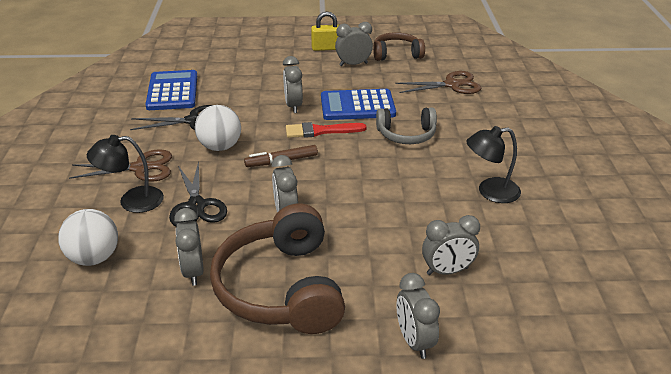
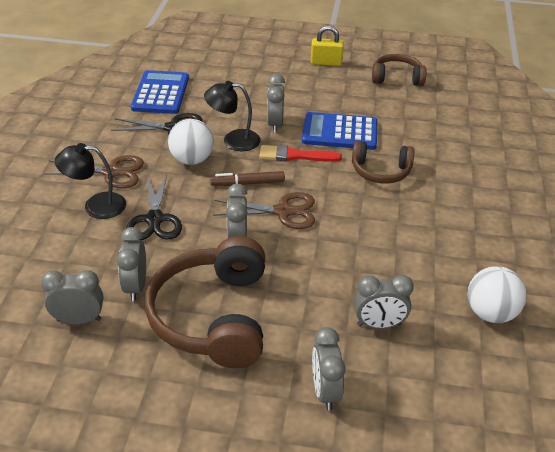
camera: 10 degrees right, 5 degrees up
white ball [58,209,118,266] -> white ball moved to [467,266,526,323]
grey clock [335,22,373,66] -> grey clock moved to [41,270,103,324]
grey headphones [376,107,437,144] -> brown headphones [352,141,414,184]
brown scissors [395,71,481,94] -> brown scissors moved to [213,192,315,229]
black lamp [467,126,521,203] -> black lamp moved to [204,81,261,151]

